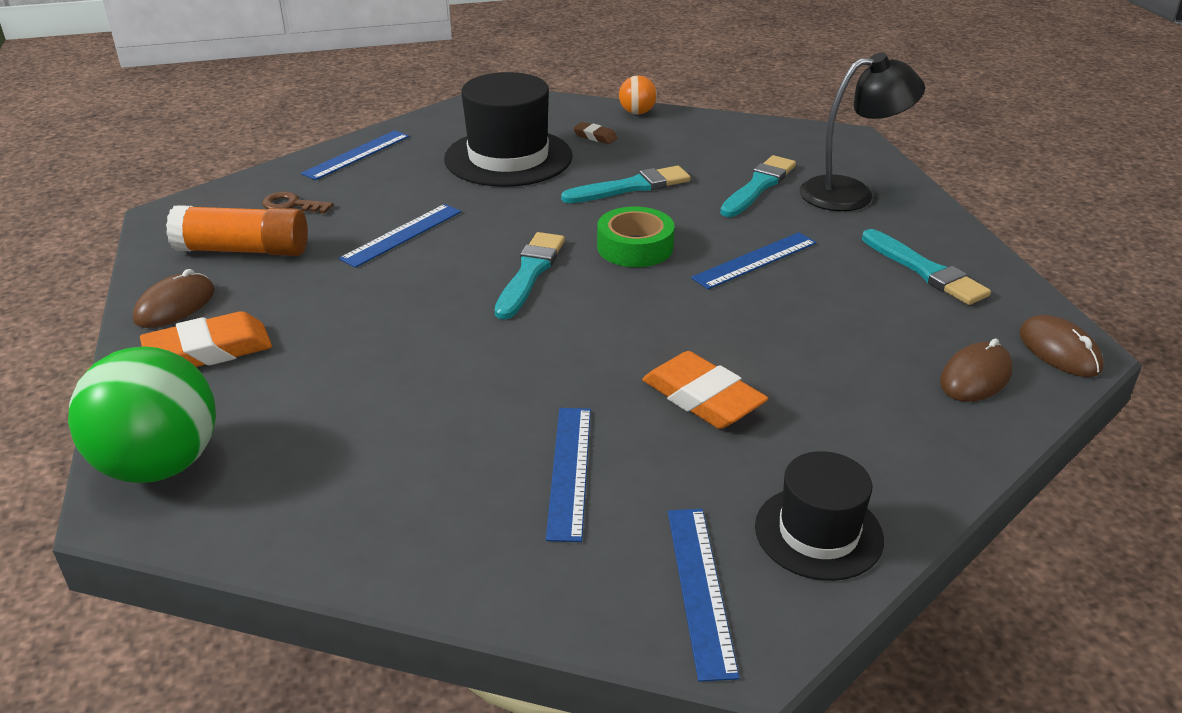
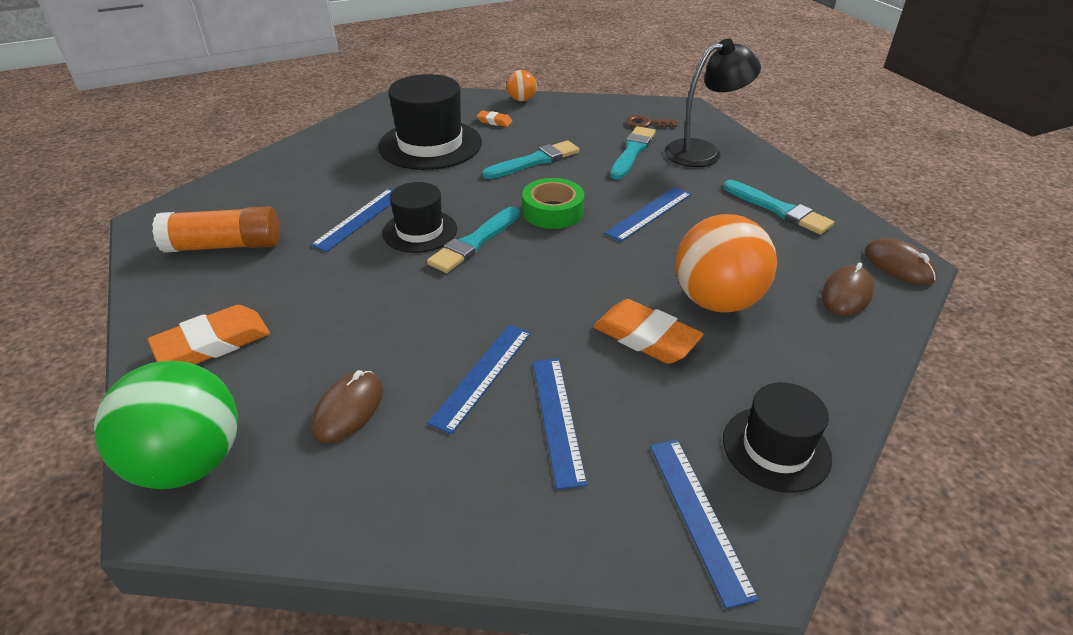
camera: 10 degrees left, 5 degrees up
brown mouse [133,269,215,328] -> brown mouse moved to [311,370,383,443]
brown key [262,192,333,214] -> brown key moved to [626,115,677,128]
blue ruler [301,130,409,180] -> blue ruler moved to [427,325,531,434]
turquoise brush [495,232,565,320] -> turquoise brush turned 150 degrees counterclockwise [427,207,520,273]
brown eraser [573,122,618,144] -> orange eraser [477,111,513,127]
none -> black hat [382,182,457,253]
none -> orange ball [676,214,777,313]

